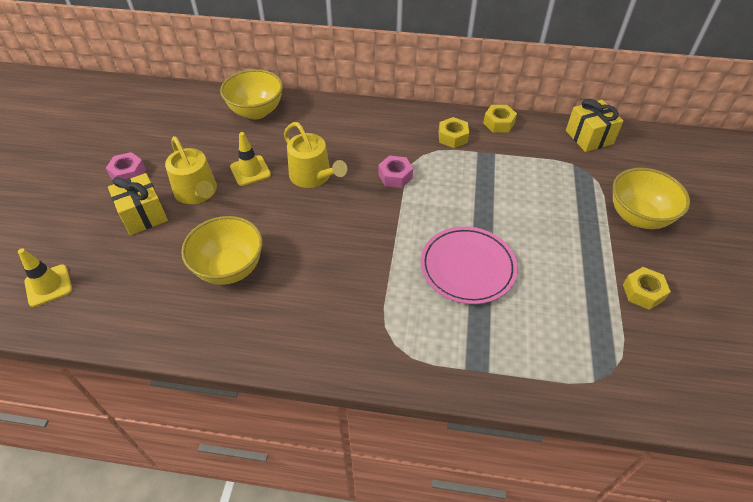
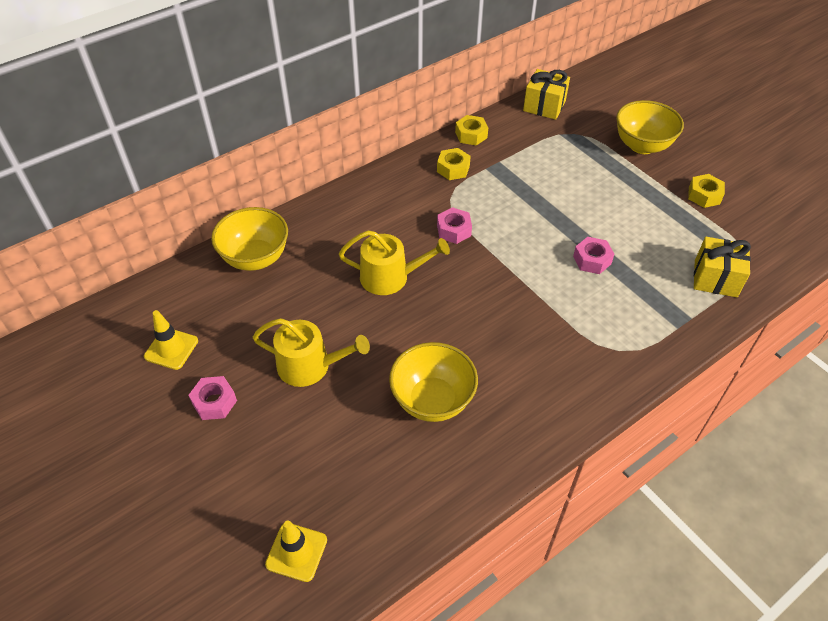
camera: 45 degrees left, 0 degrees up
yellow gift [108,173,168,235] -> yellow gift moved to [694,237,751,297]
yellow traffic cone [230,132,271,186] -> yellow traffic cone moved to [144,310,198,370]
pink plate [421,226,518,304] -> pink nut [573,237,614,274]

